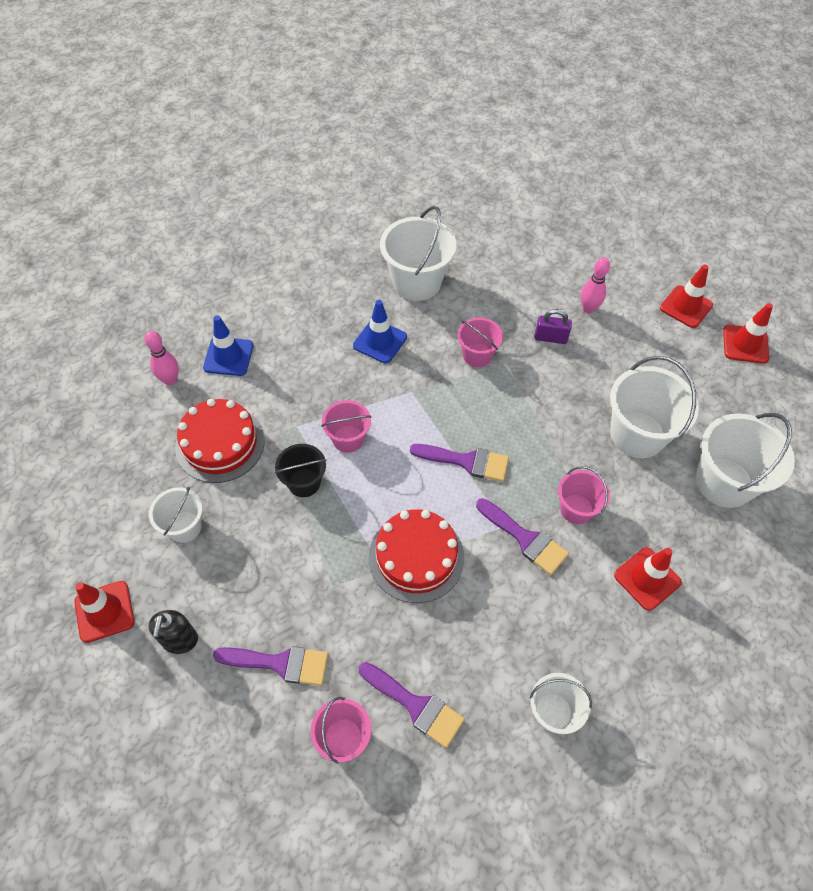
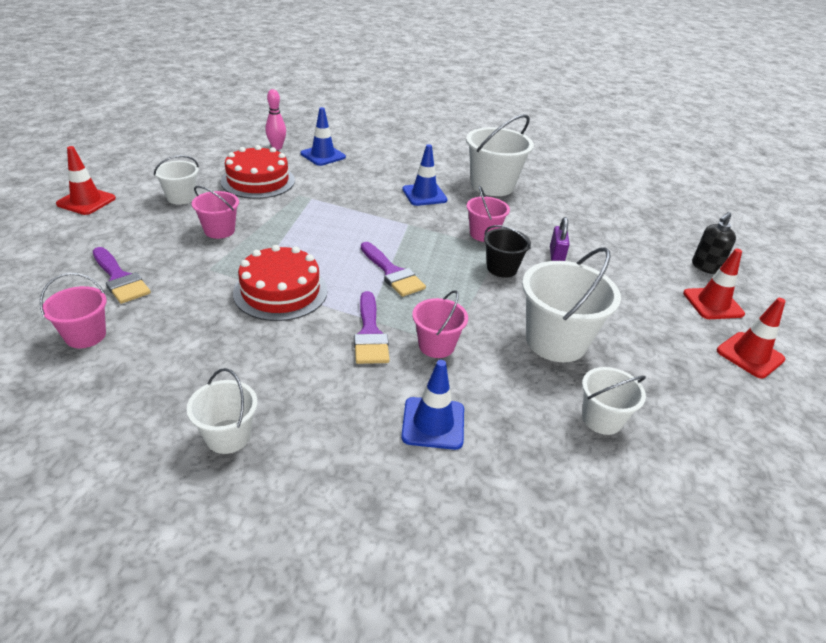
camera: 40 degrees right, 20 degrees down
black soap dispenser [149,610,198,654] -> black soap dispenser moved to [692,212,736,274]
black bucket [275,444,327,497] -> black bucket moved to [484,225,531,278]
pink bucket [321,400,371,453] -> pink bucket moved to [192,186,239,239]
purple brush [359,662,465,748] -> none
purple padlock [534,309,572,344] -> purple padlock turned 45 degrees clockwise [550,217,570,261]
pink bowling pin [581,257,610,314] -> none
red traffic cone [614,547,682,611] -> blue traffic cone [401,360,464,450]
white bucket [696,413,795,508] -> white bucket [582,367,646,435], size x0.57

